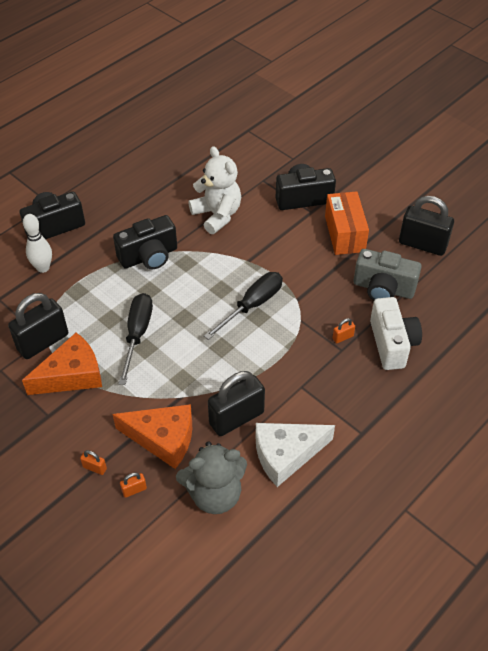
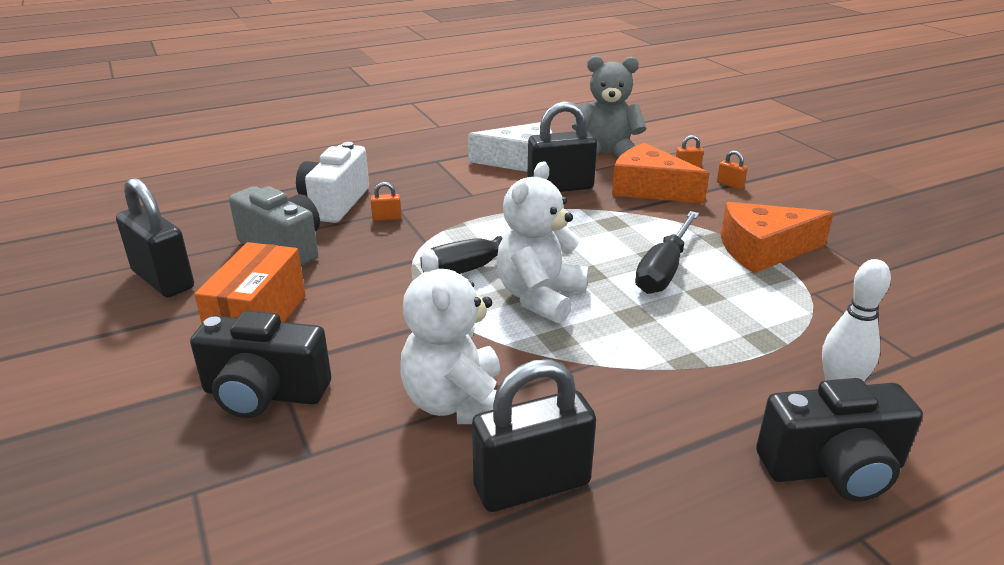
camera: 160 degrees left, 20 degrees down
black padlock [8,293,68,359] -> black padlock moved to [472,359,596,512]
black camera [113,215,177,269] -> none
none -> white teddy bear [497,161,589,324]

